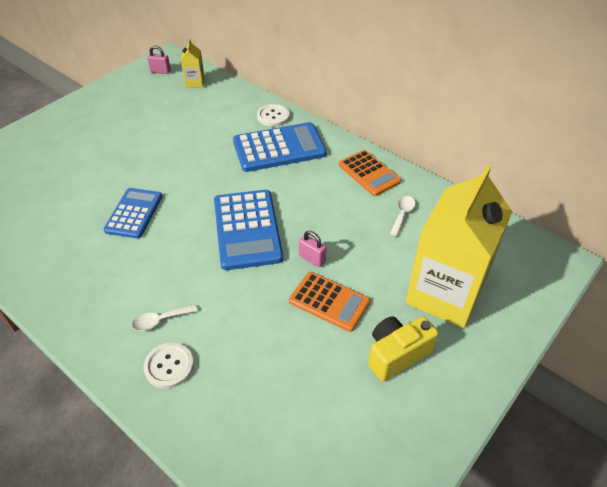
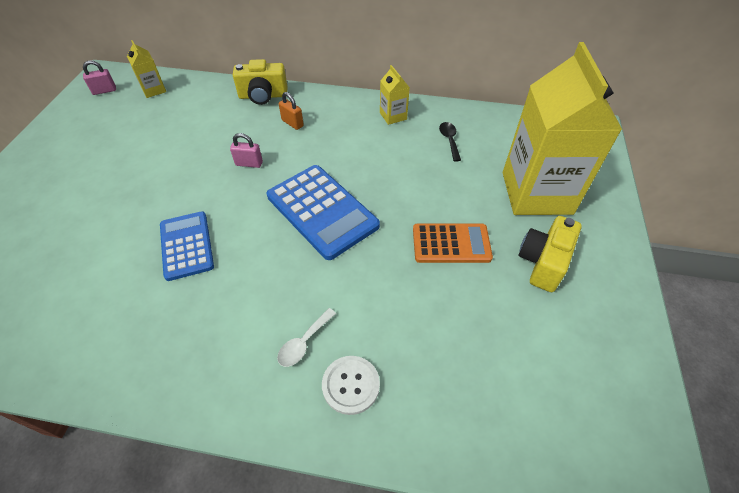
camera: 30 degrees left, 5 degrees up
blue calculator [233,122,327,172] -> orange padlock [279,92,304,130]
white button [257,104,290,127] -> yellow camera [233,59,288,105]
pink padlock [299,231,326,267] -> pink padlock moved to [230,133,263,168]
orange calculator [339,150,401,196] -> yellow carton [380,65,410,125]
white spoon [390,196,415,236] -> black spoon [439,122,461,162]

